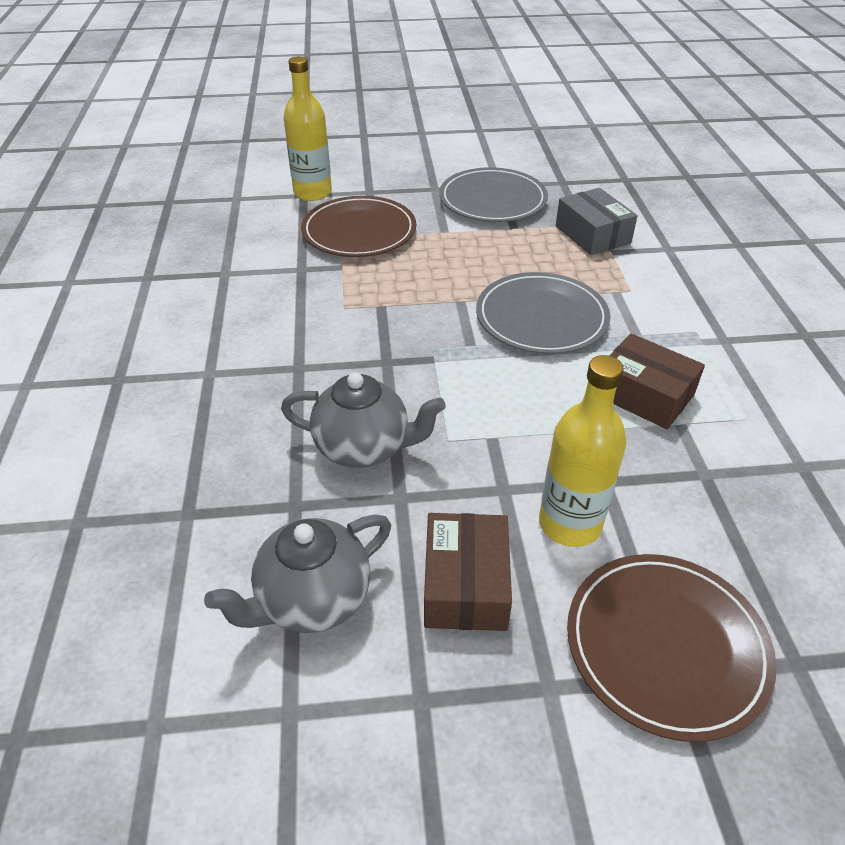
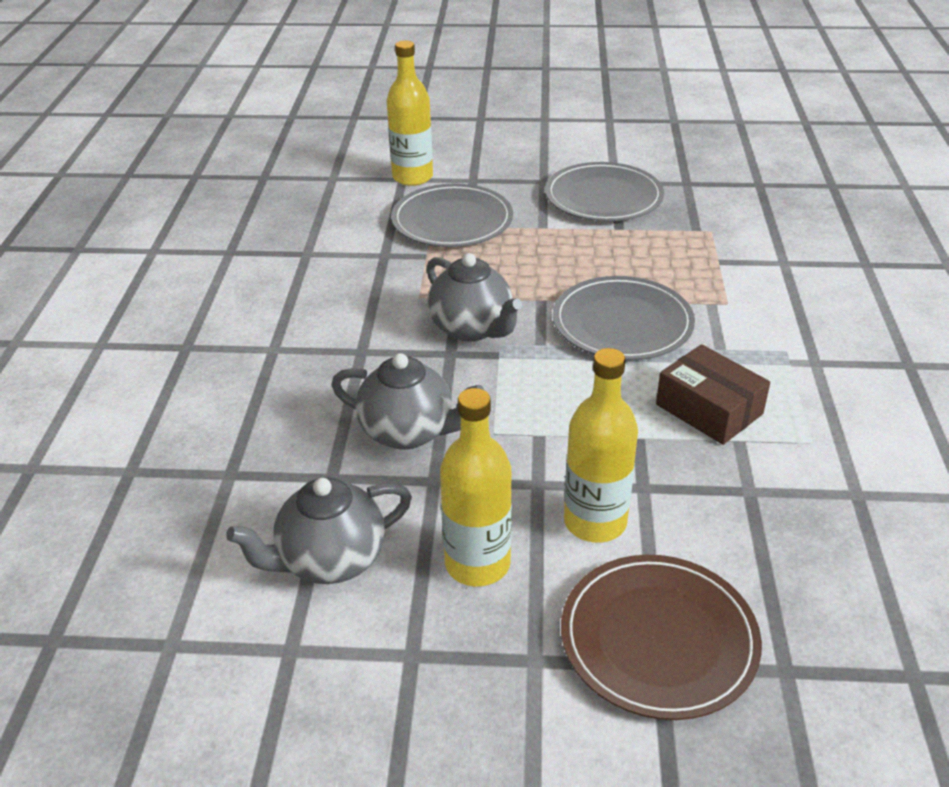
camera: 10 degrees right, 5 degrees down
brown plate [301,196,416,257] -> grey plate [391,184,513,247]
brown box [424,513,512,631] -> yellow bottle [440,388,512,586]
grey box [556,188,638,255] -> none
none -> grey teapot [427,253,522,342]

